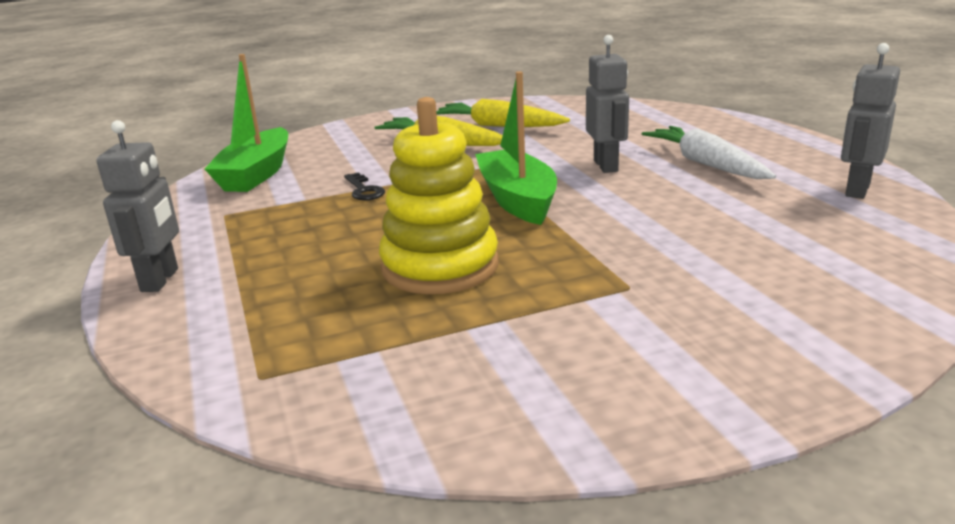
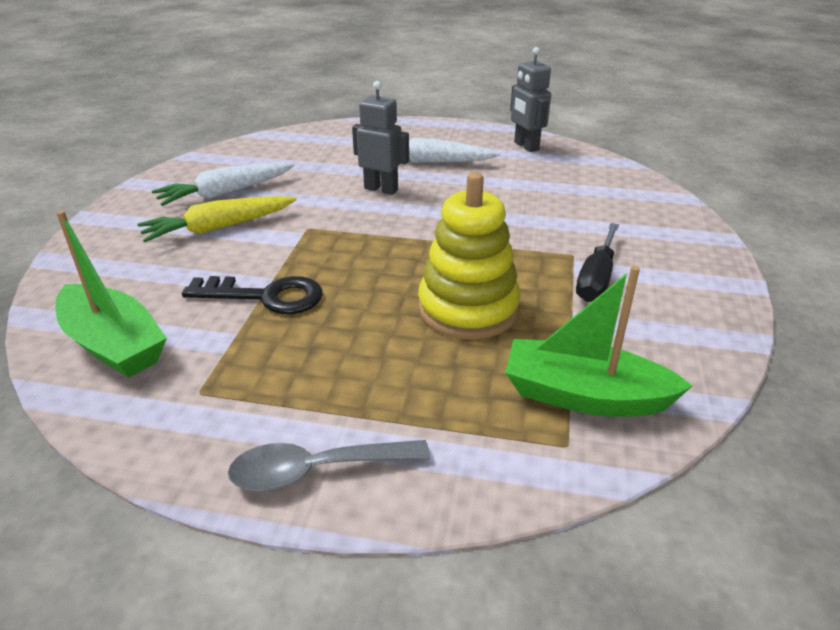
camera: 60 degrees left, 10 degrees up
grey robot [97,120,179,292] -> grey spoon [228,440,430,492]
black key [344,172,385,201] -> black key [182,276,323,314], size x1.77
yellow carrot [436,99,570,127] -> white carrot [152,162,295,206]
green boat [475,71,557,225] -> green boat moved to [505,266,692,417]
none -> black screwdriver [576,223,619,302]

